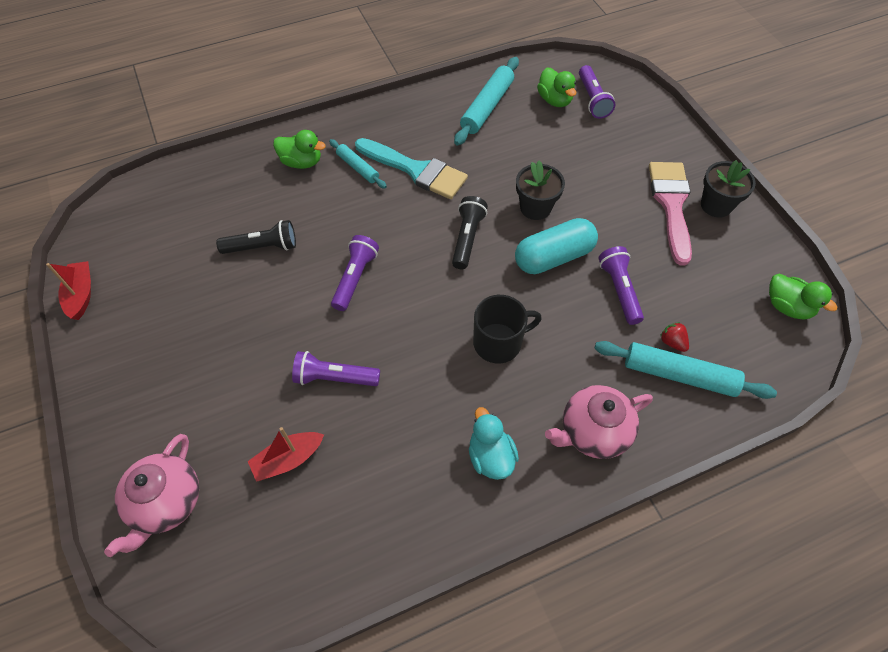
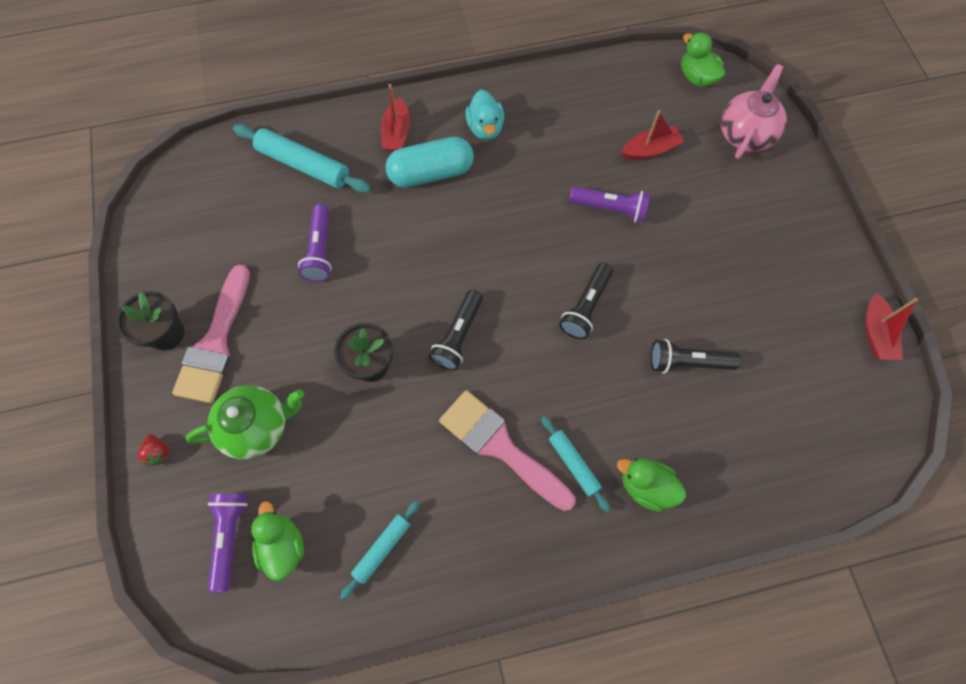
camera: 170 degrees left, 10 degrees up
purple flashlight [331,235,379,311] -> black flashlight [559,263,613,339]
turquoise brush [355,138,468,199] -> pink brush [439,390,576,511]
turquoise rolling pin [454,57,519,146] -> turquoise rolling pin [340,500,420,600], size x0.59
black mug [473,295,542,363] -> none
turquoise capsule [515,218,598,274] -> turquoise capsule moved to [386,137,474,188]
pink teapot [545,385,653,459] -> red boat [381,84,410,152]
red strawberry [660,322,689,352] -> red strawberry moved to [138,434,169,467]
green duck [769,274,837,320] -> green duck moved to [681,33,725,86]
none -> green teapot [185,385,304,459]

